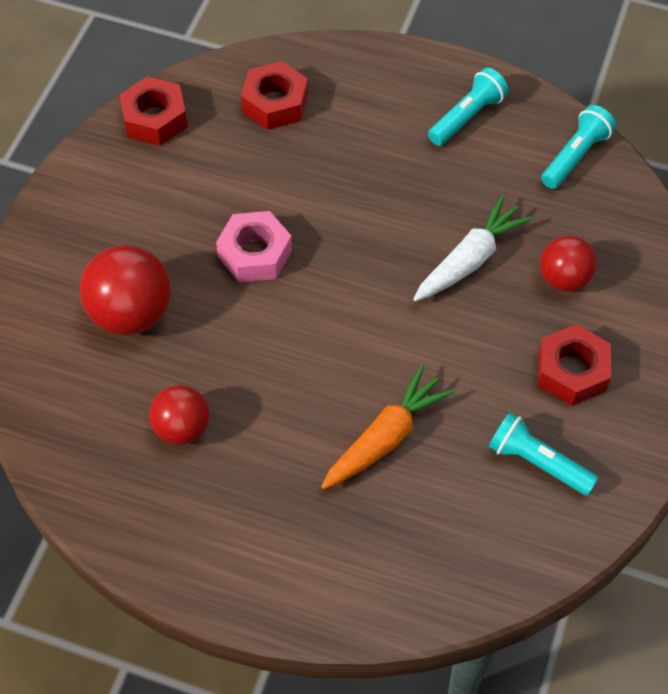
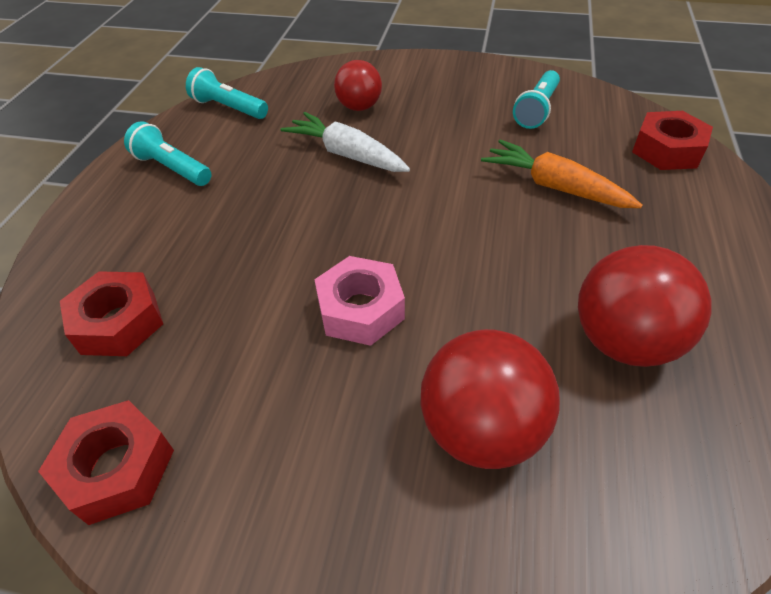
camera: 95 degrees left, 10 degrees down
red ball [149,385,209,445] -> red ball [578,245,712,367], size x1.57
red nut [538,324,611,406] -> red nut moved to [632,111,713,170]

